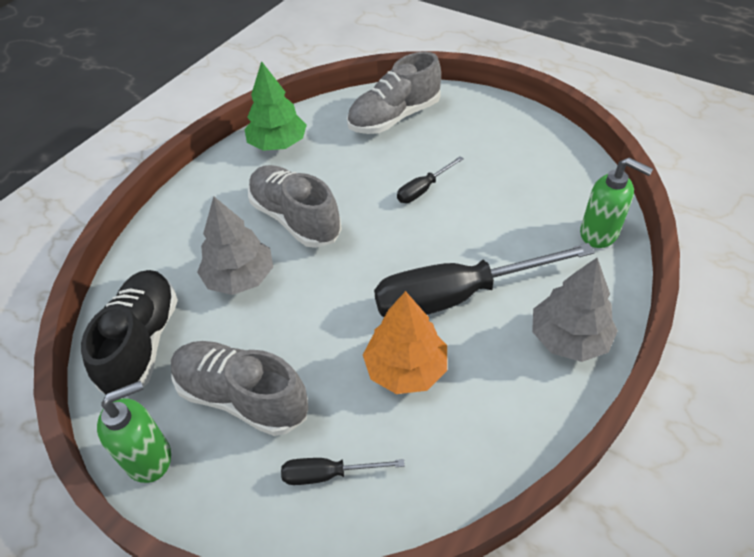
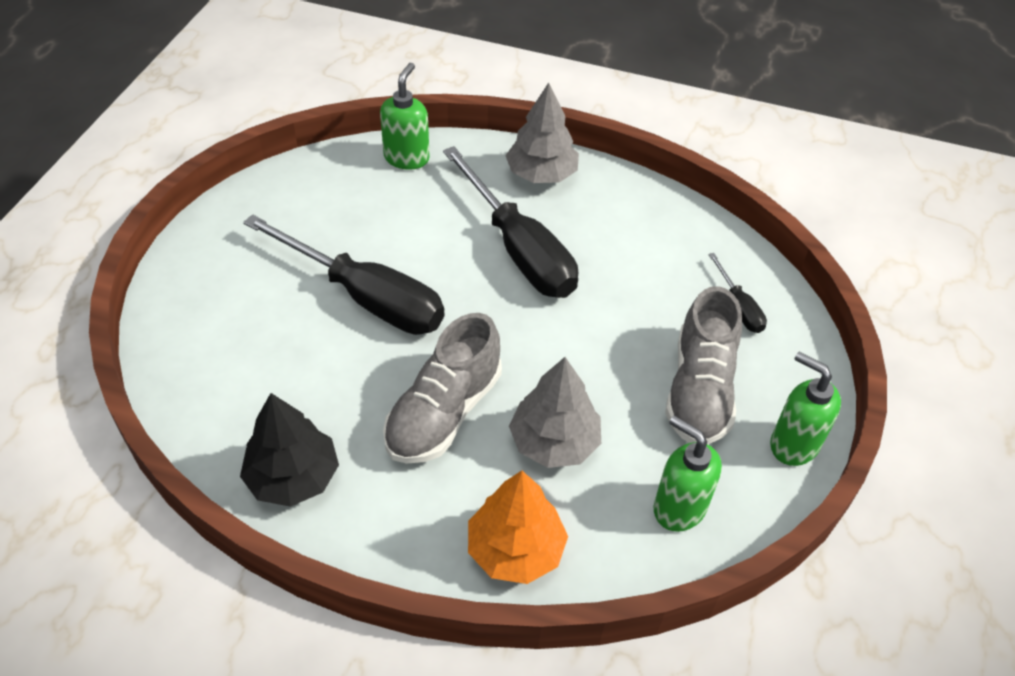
camera: 110 degrees left, 0 degrees up
black shoe [81,270,178,394] -> green soap dispenser [654,416,722,532]
green tree [244,61,307,151] -> black tree [240,393,339,507]
grey shoe [347,52,441,134] -> none
orange tree [363,291,447,394] -> orange tree moved to [468,471,568,584]
black screwdriver [397,156,464,203] -> black screwdriver [243,214,444,335], size x2.24

